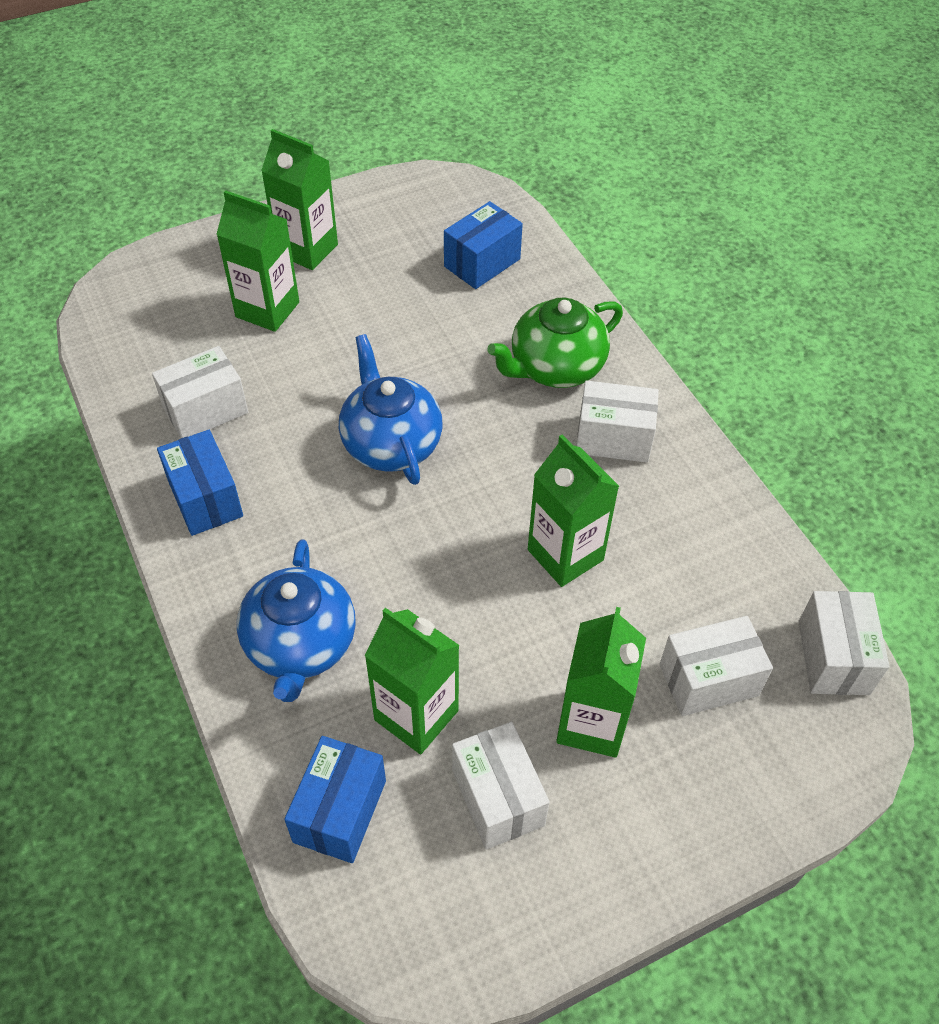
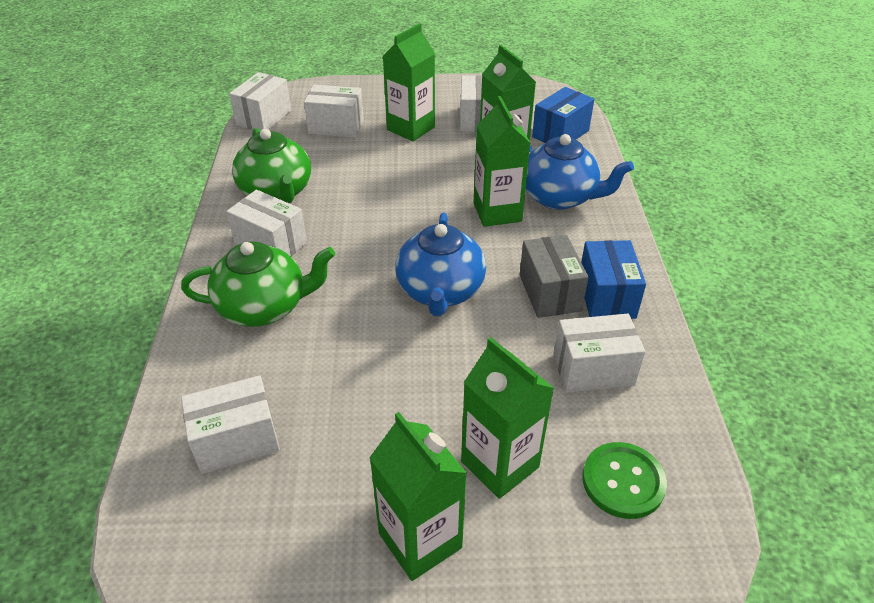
camera: 155 degrees left, 10 degrees down
blue teapot [237,540,356,702] -> blue teapot turned 90 degrees clockwise [525,134,634,210]
blue box [444,201,523,289] -> white box [181,375,280,474]
green carton [528,435,619,587] -> green carton moved to [473,96,530,227]
none -> green teapot [232,128,311,203]
none -> grey box [520,235,589,318]
none -> green button [582,442,667,519]

